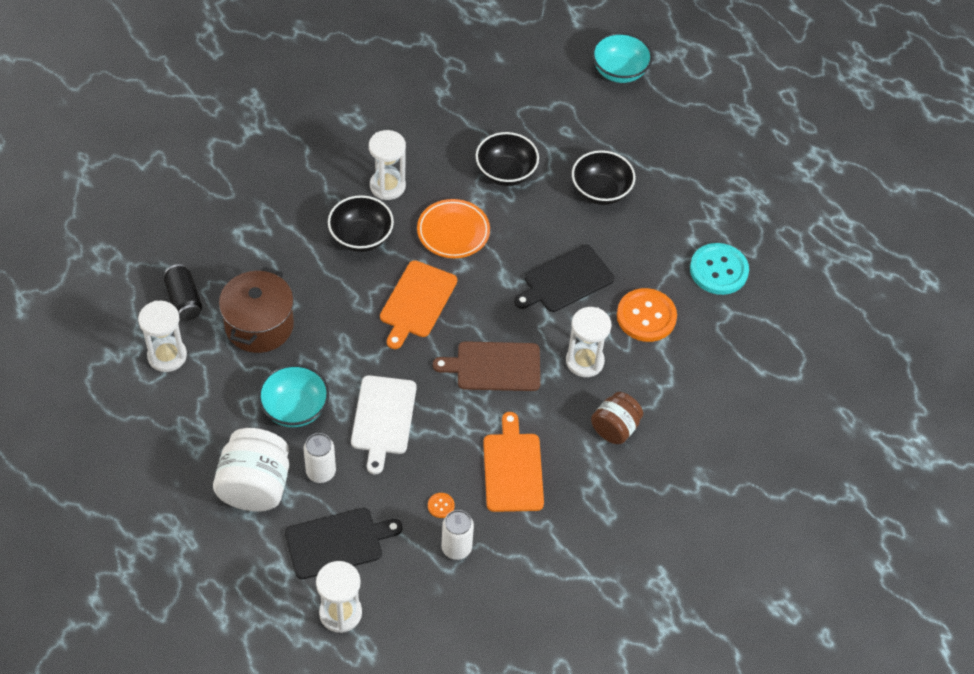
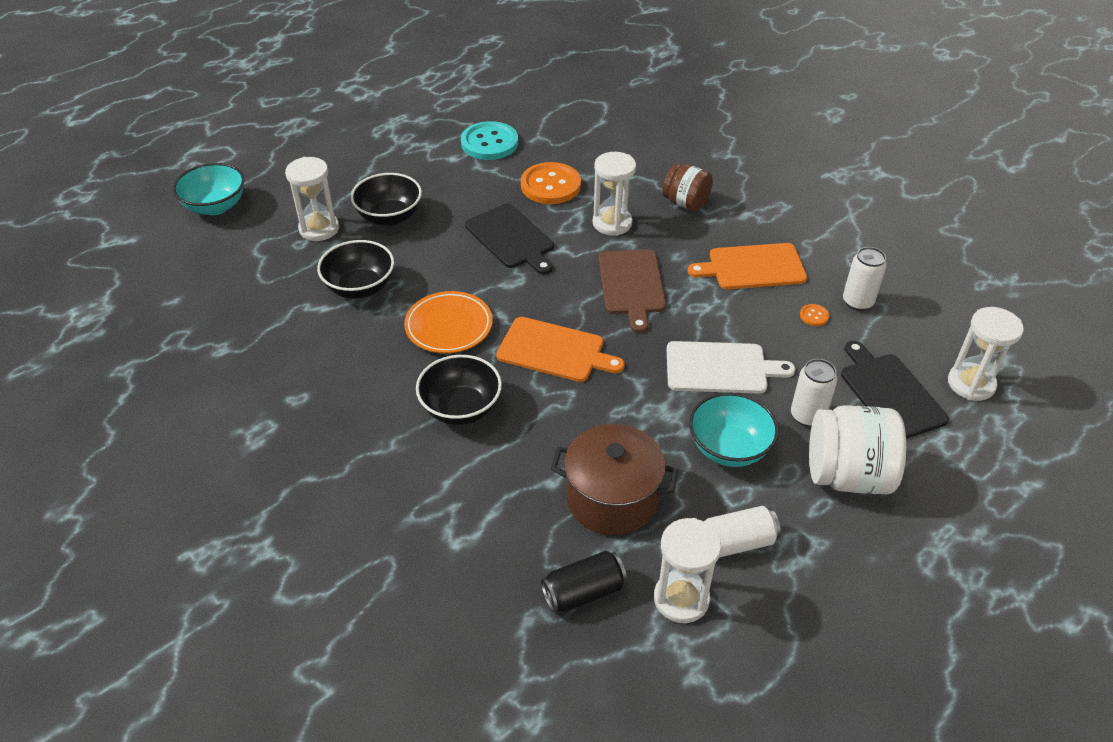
camera: 90 degrees left, 10 degrees down
white hourglass [369,130,406,200] -> white hourglass moved to [285,157,339,241]
none -> white can [704,506,781,558]

